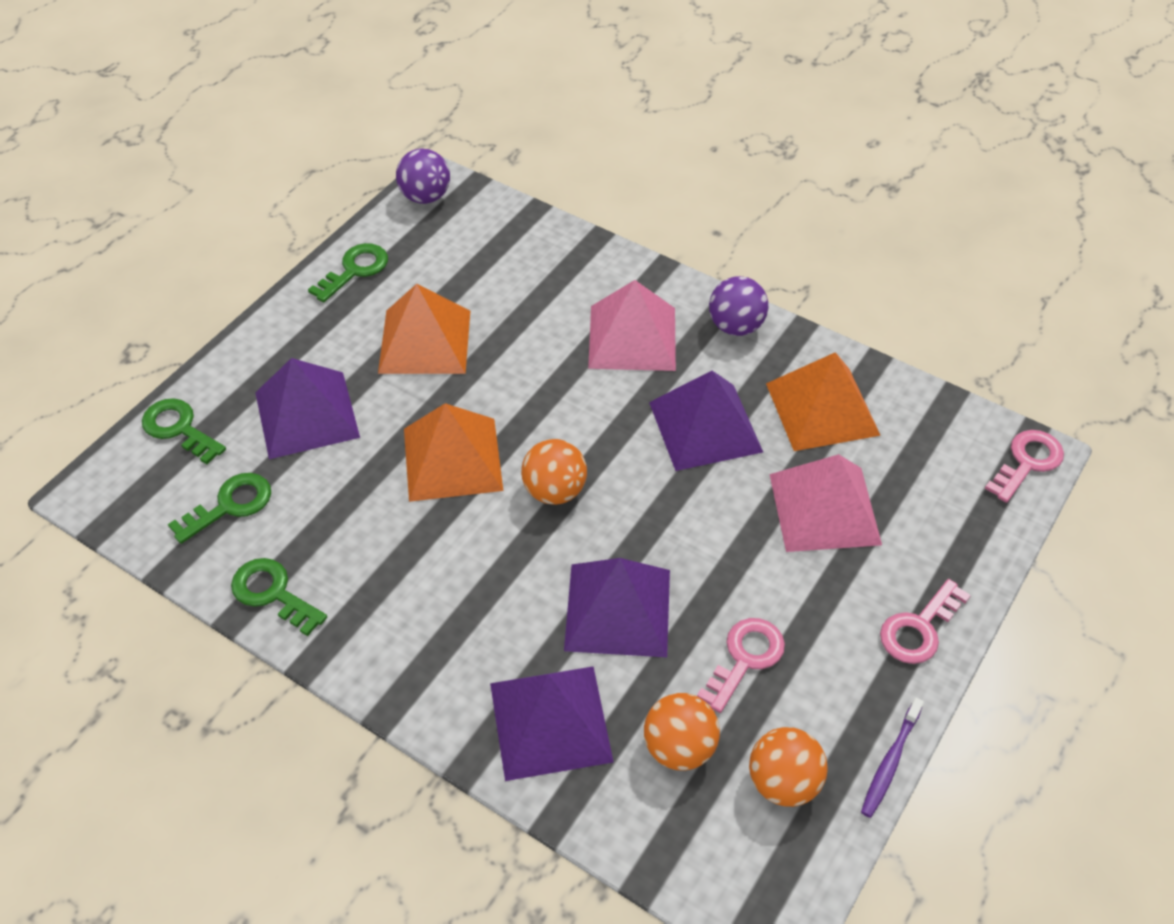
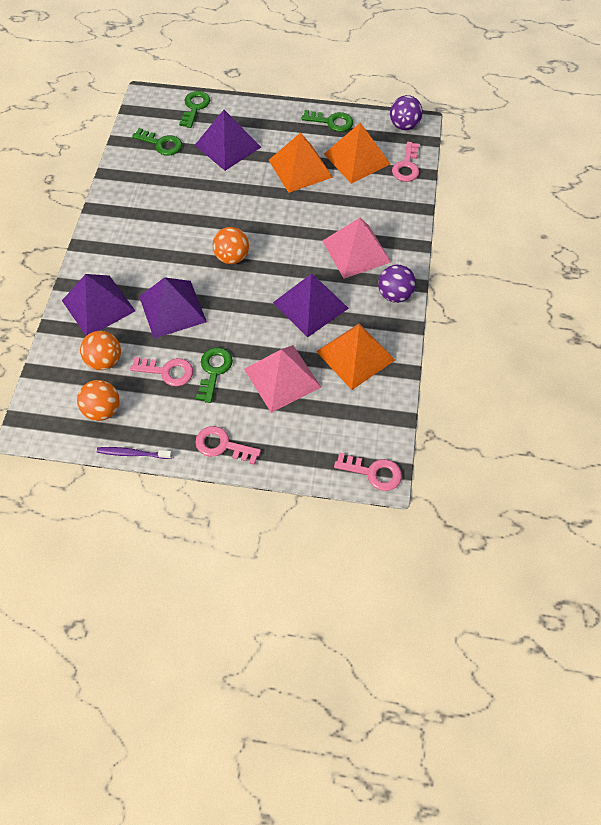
camera: 65 degrees right, 10 degrees up
green key [231,558,327,636] -> green key moved to [196,347,233,403]
orange pyramid [404,403,503,502] -> orange pyramid moved to [324,123,390,184]
none -> pink key [392,142,420,182]

